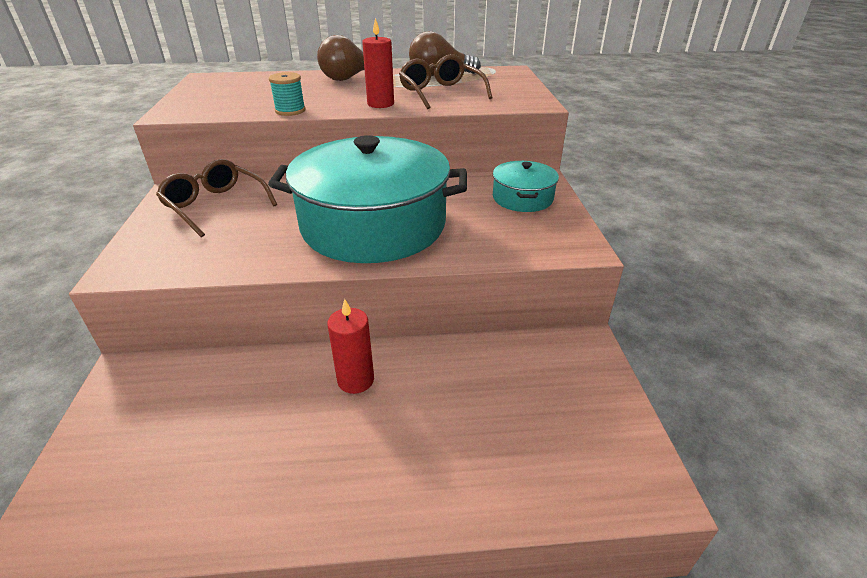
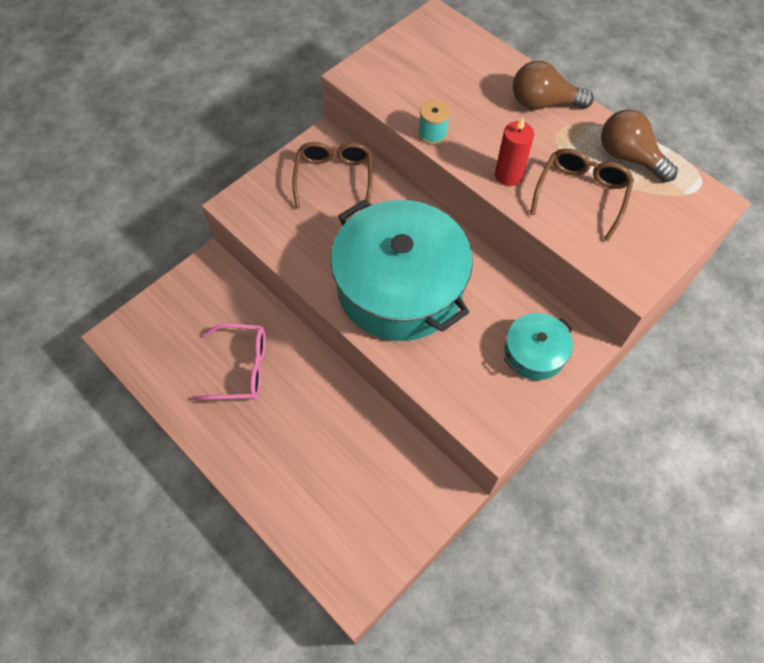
camera: 50 degrees right, 25 degrees up
red candle [327,299,374,394] -> none
none -> pink glasses [191,324,266,401]

